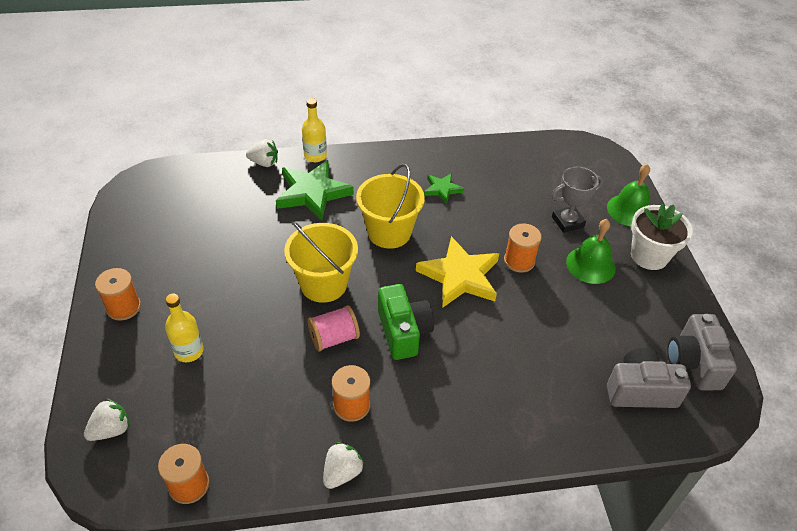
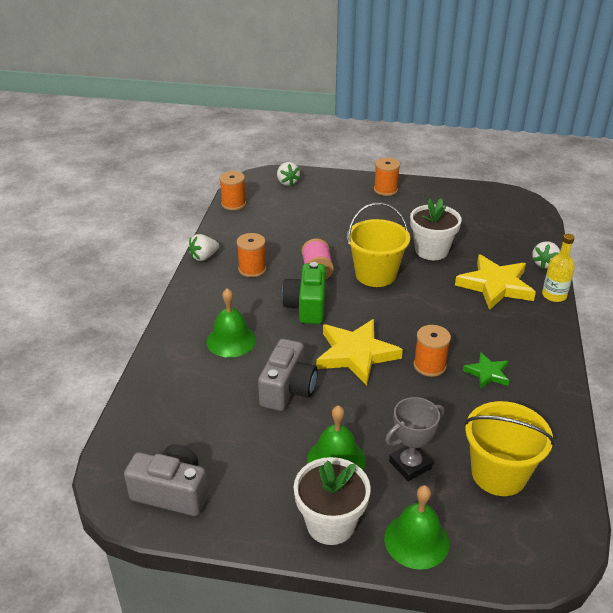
camera: 110 degrees right, 10 degrees down
yellow bottle [165,294,204,362] -> none
green star [276,160,354,221] -> yellow star [455,254,536,310]
white strawberry [323,442,365,489] -> white strawberry turned 90 degrees clockwise [188,234,219,261]
yellow bucket [356,164,425,249] -> yellow bucket moved to [464,401,555,496]
green camera [378,284,434,360] -> green camera turned 90 degrees clockwise [282,262,326,324]
orange spool [504,223,542,273] -> orange spool moved to [413,325,451,377]
grey trophy [551,167,603,233] -> grey trophy turned 60 degrees clockwise [385,397,444,481]
grey camera [607,348,691,408] -> grey camera moved to [258,339,318,411]
none -> green bell [206,288,256,358]
none -> white flower pot [410,198,462,260]

